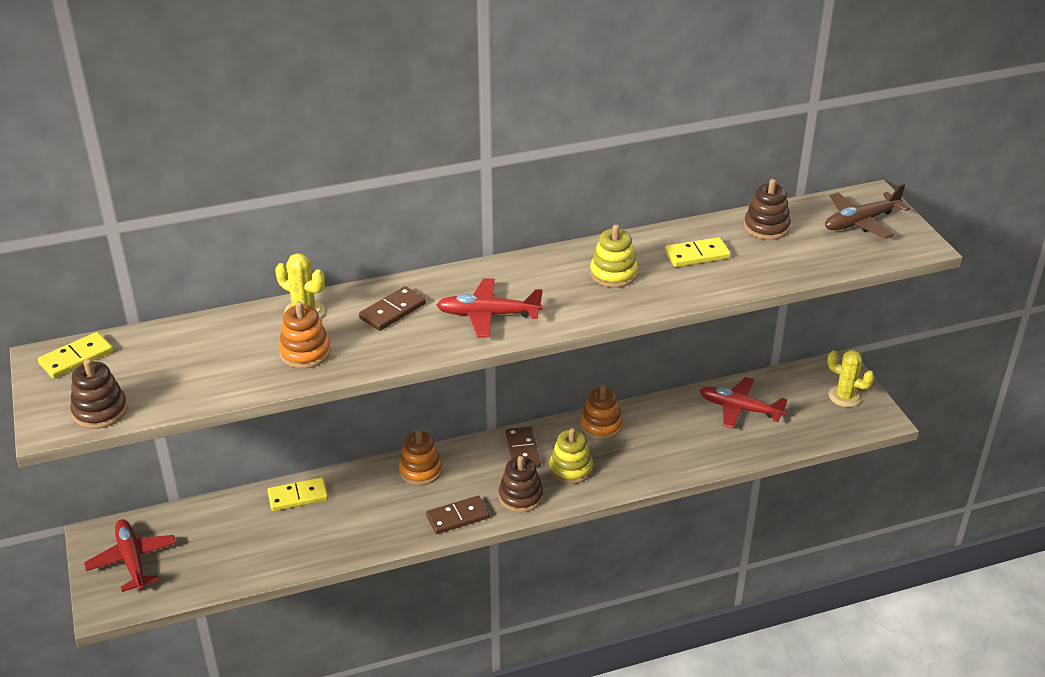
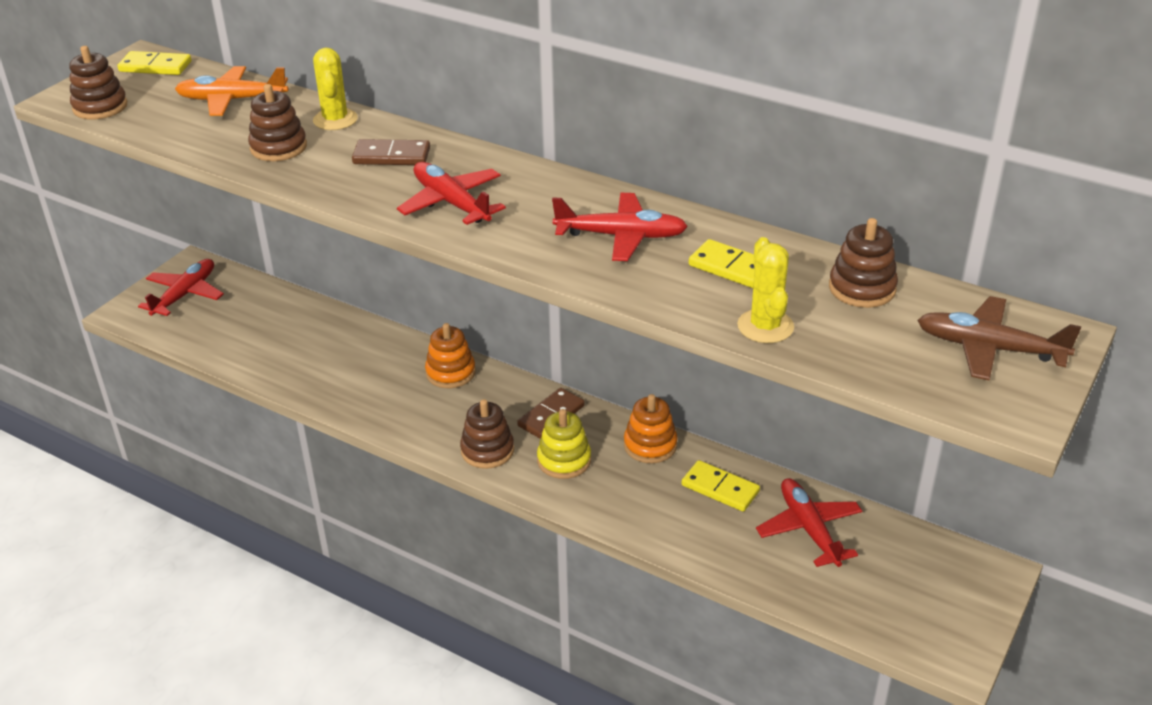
camera: 50 degrees right, 0 degrees up
yellow domino [267,477,328,511] -> yellow domino moved to [682,460,760,512]
orange stacking toy [278,301,331,369] -> brown stacking toy [248,84,307,161]
brown domino [426,496,489,534] -> none
yellow stacking toy [590,224,638,288] -> red plane [552,193,688,261]
yellow cactus [827,350,875,407] -> yellow cactus moved to [737,237,794,343]
none -> orange plane [175,66,289,116]

